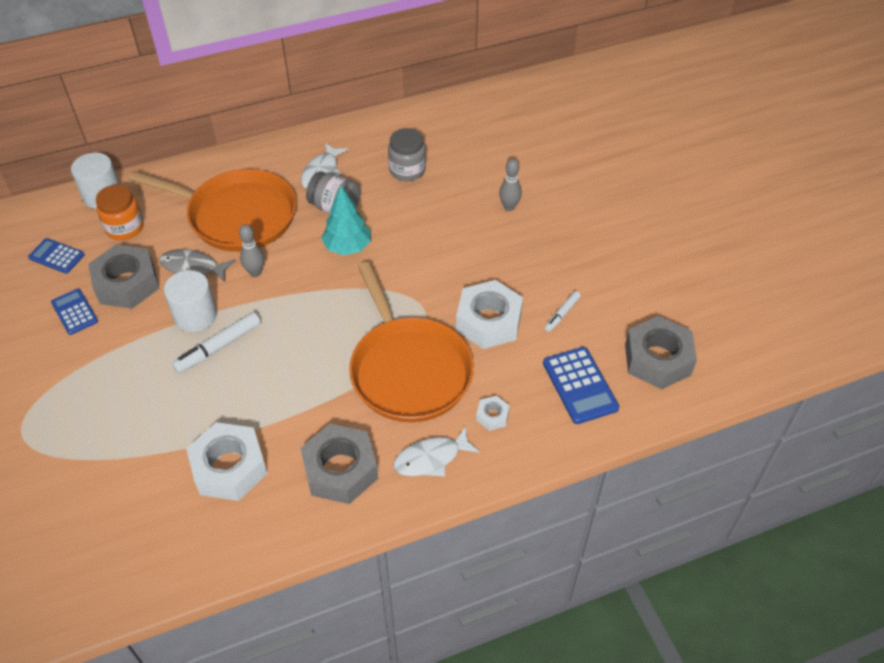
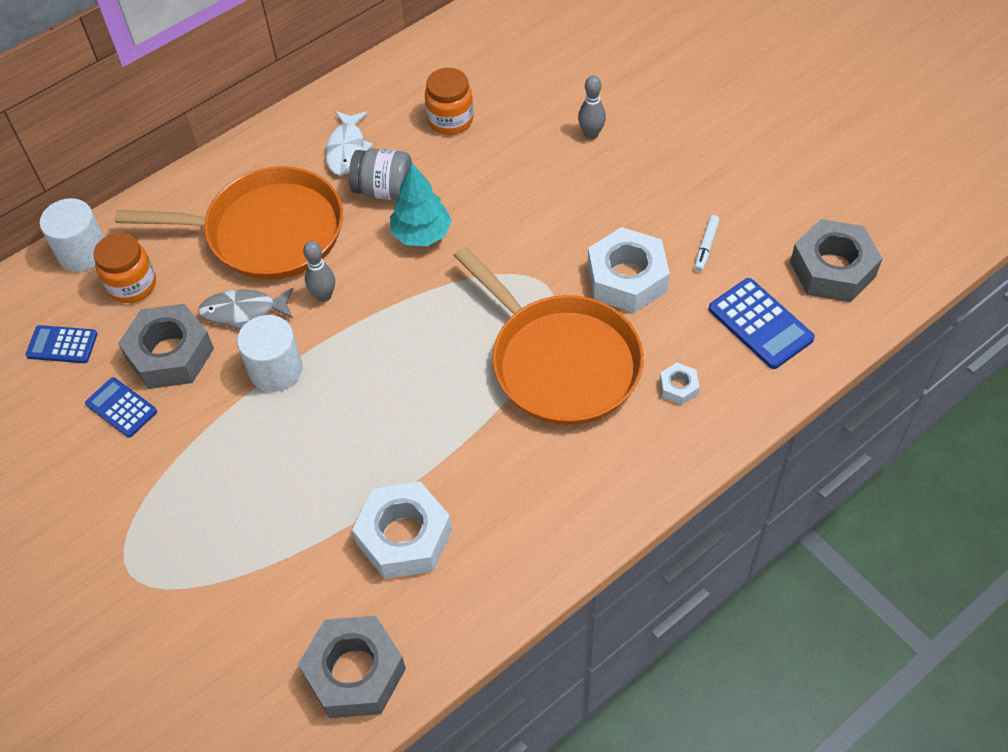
camera: 15 degrees left, 5 degrees up
white marker [172,312,261,373] -> none
grey nut [300,424,378,504] -> grey nut moved to [298,616,406,718]
grey jar [388,128,426,181] -> orange jar [425,68,473,135]
white fish [393,426,480,477] -> none

